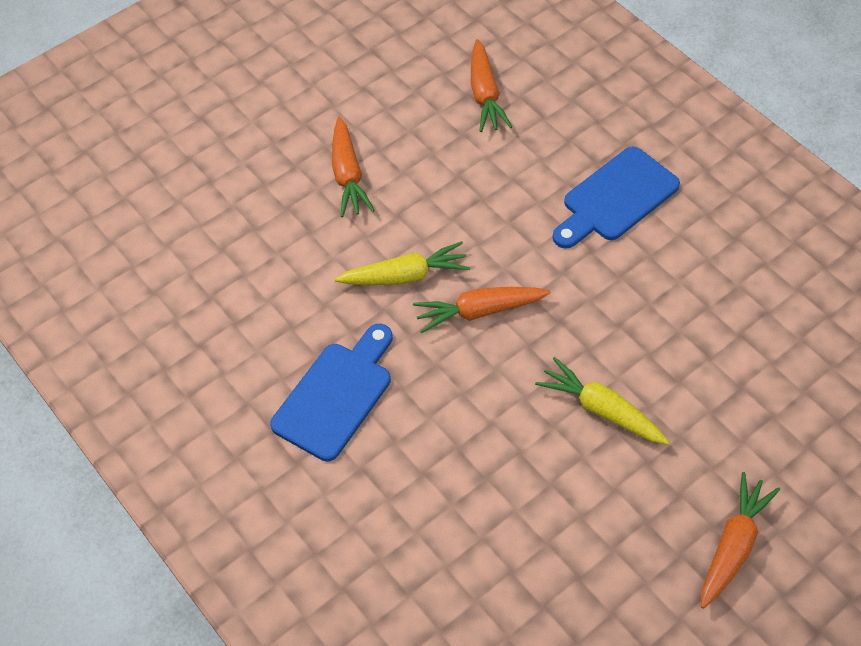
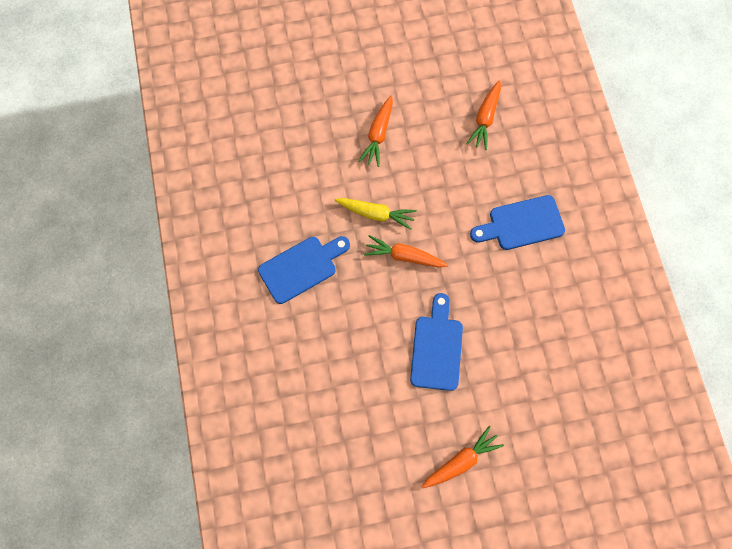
camera: 25 degrees right, 15 degrees up
yellow carrot [535,357,669,445] -> blue cutting board [410,293,463,391]

